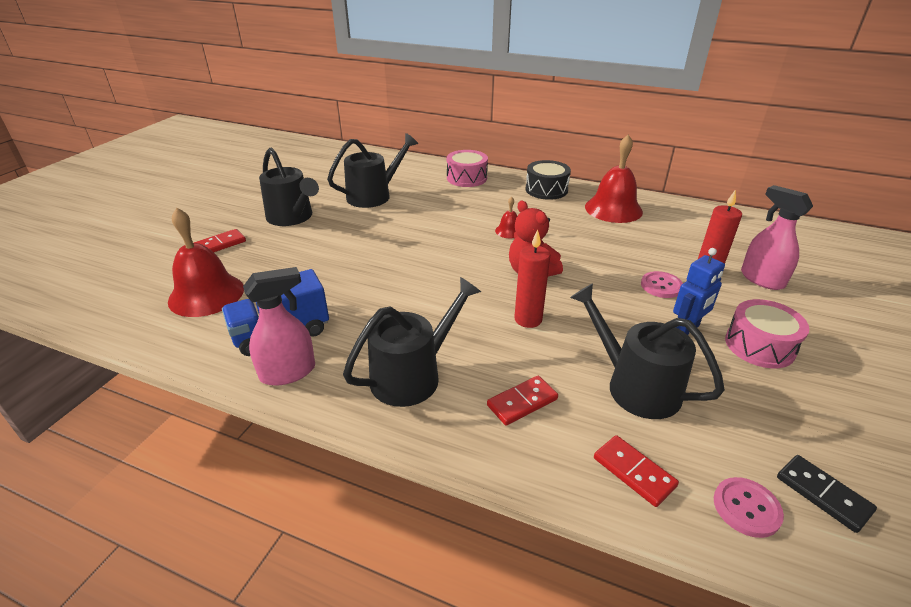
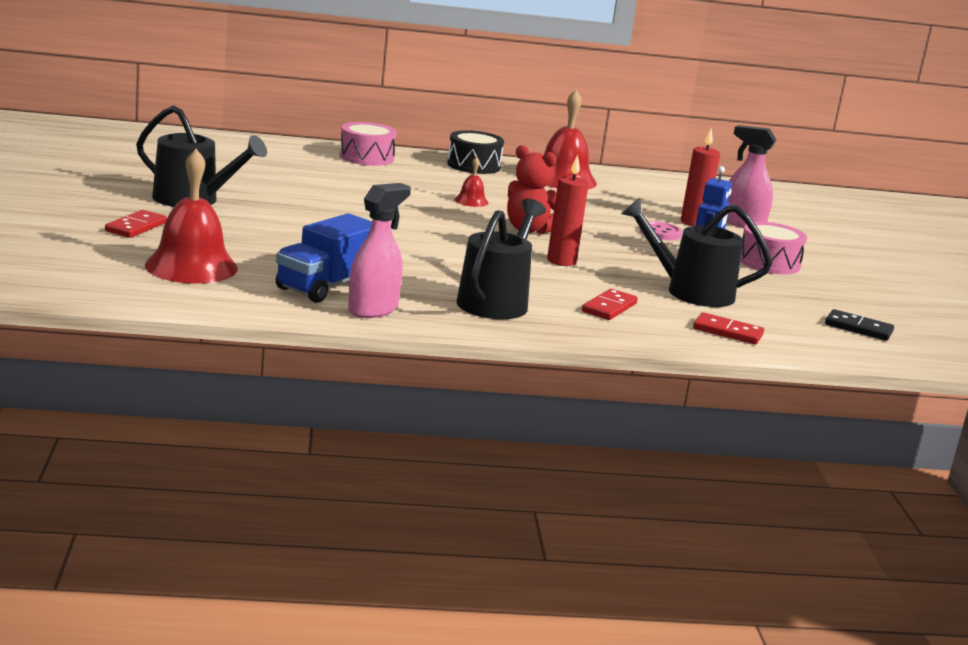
camera: 30 degrees left, 15 degrees down
black watering can [327,133,418,208] -> none
pink button [714,477,784,538] -> none

